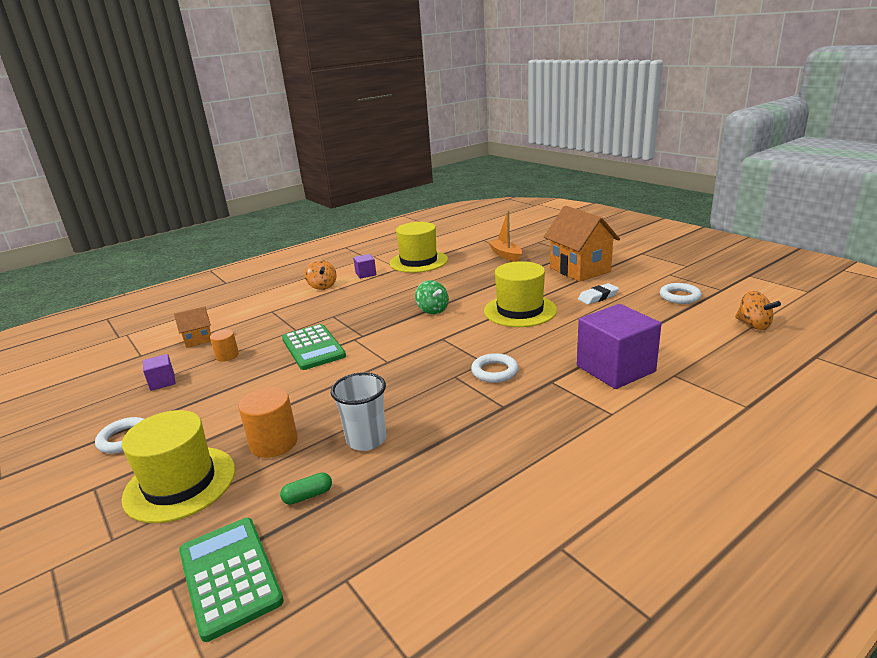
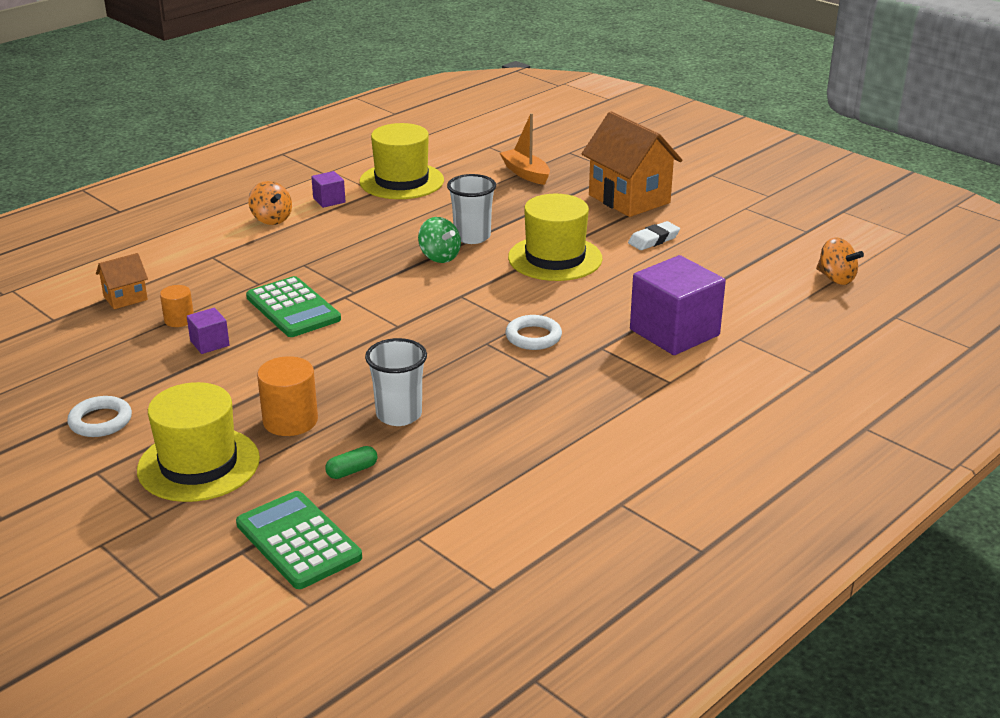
camera: 10 degrees left, 5 degrees up
purple cube [143,354,176,391] -> purple cube moved to [187,308,230,354]
white ring [660,283,702,304] -> none
none -> white cup [447,174,496,244]

